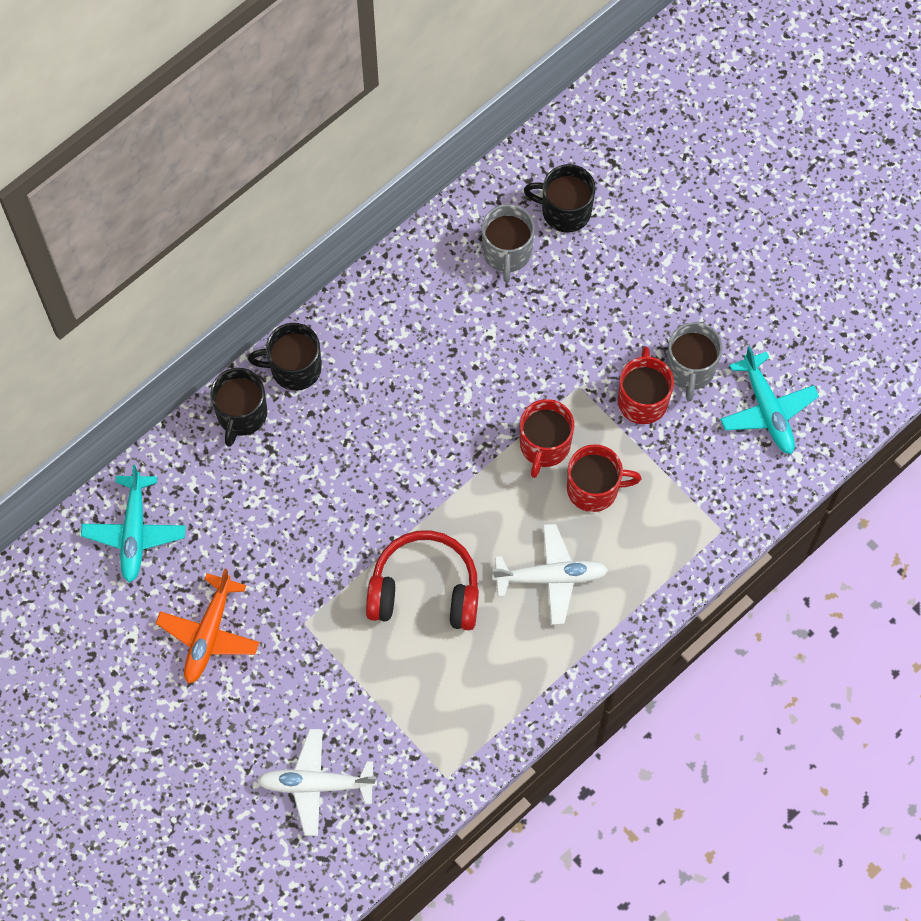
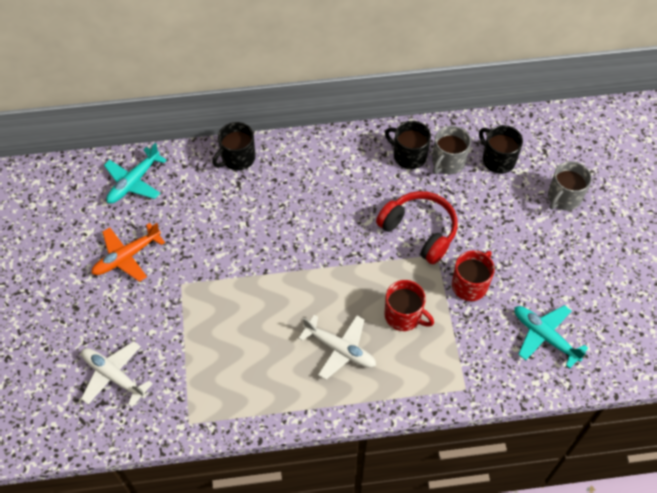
camera: 35 degrees right, 10 degrees down
black mug [248,323,322,391] -> black mug moved to [385,121,431,169]
red headphones [366,530,479,630] -> red headphones moved to [376,191,458,264]
red mug [520,399,574,478] -> none
grey mug [666,322,723,401] -> grey mug moved to [548,161,592,211]
turquoise plane [720,346,819,454] -> turquoise plane turned 120 degrees clockwise [514,305,588,368]

